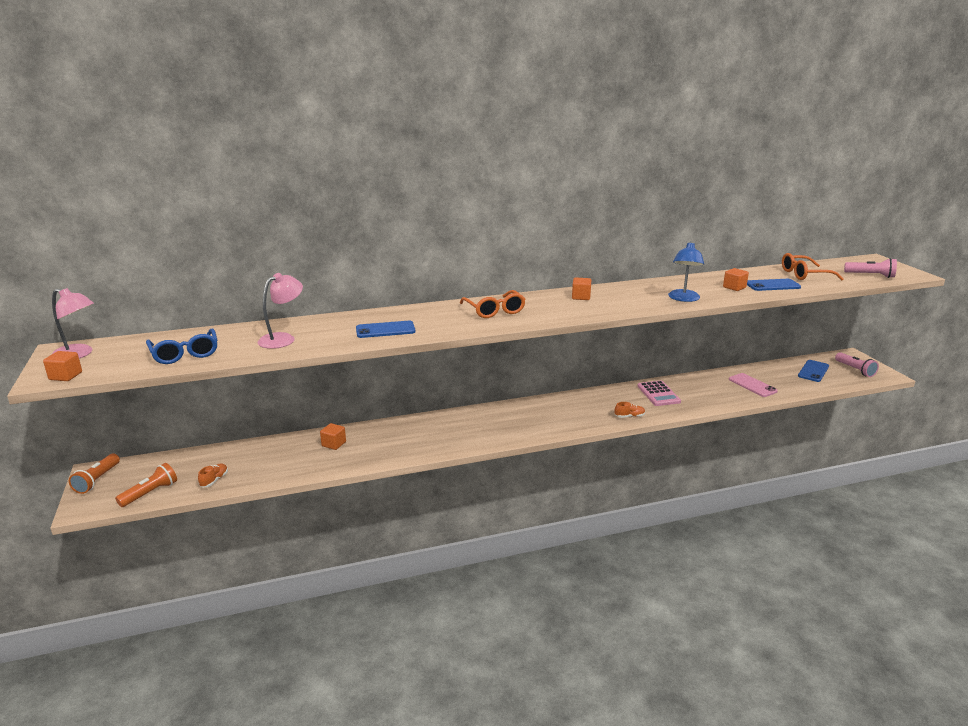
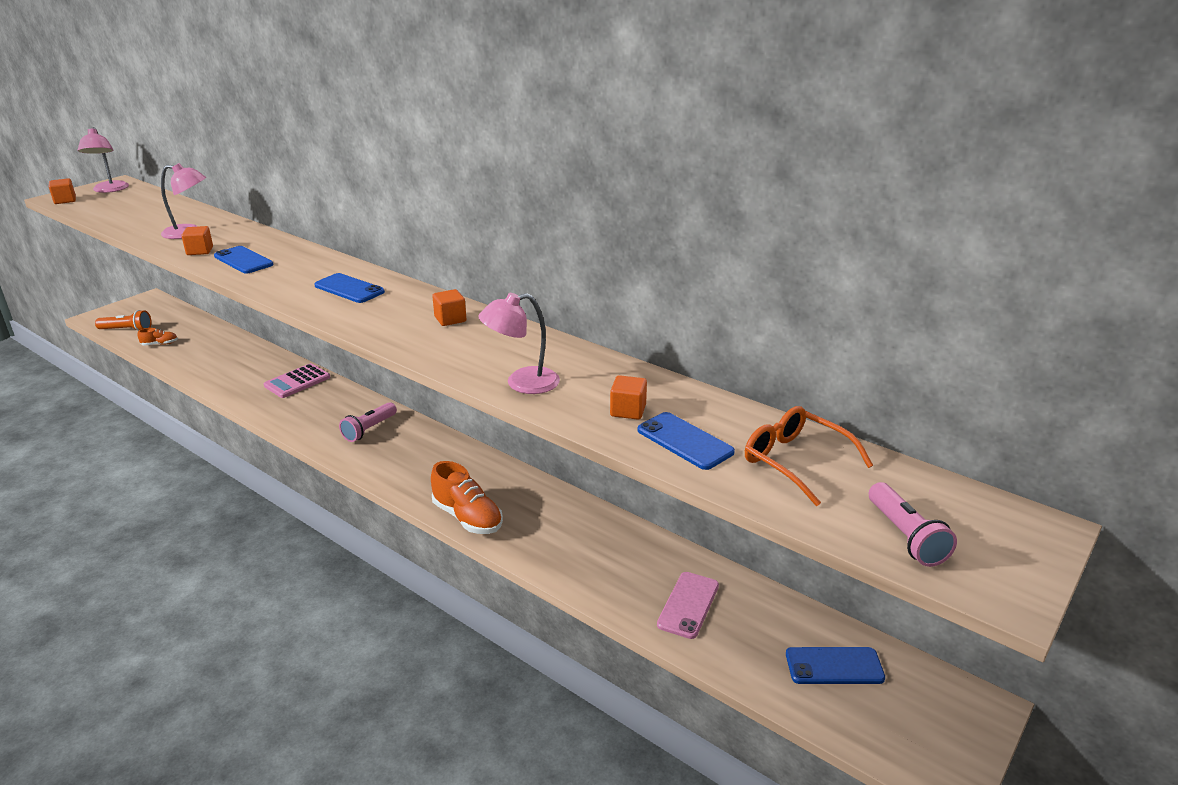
camera: 55 degrees right, 5 degrees up
orange flashlight [69,454,120,494] -> none
blue glasses [146,328,218,364] -> none
orange cube [320,423,346,450] -> orange cube moved to [181,226,213,255]
orange glasses [460,290,526,318] -> blue phone [314,273,385,303]
orange shoe [615,402,645,418] -> orange shoe [431,461,503,534], size x1.97
pink calculator [637,381,681,406] -> pink calculator moved to [264,363,330,398]
blue lamp [668,241,704,302] -> pink lamp [478,293,560,394]
pink flashlight [835,352,879,377] -> pink flashlight moved to [339,402,397,442]

